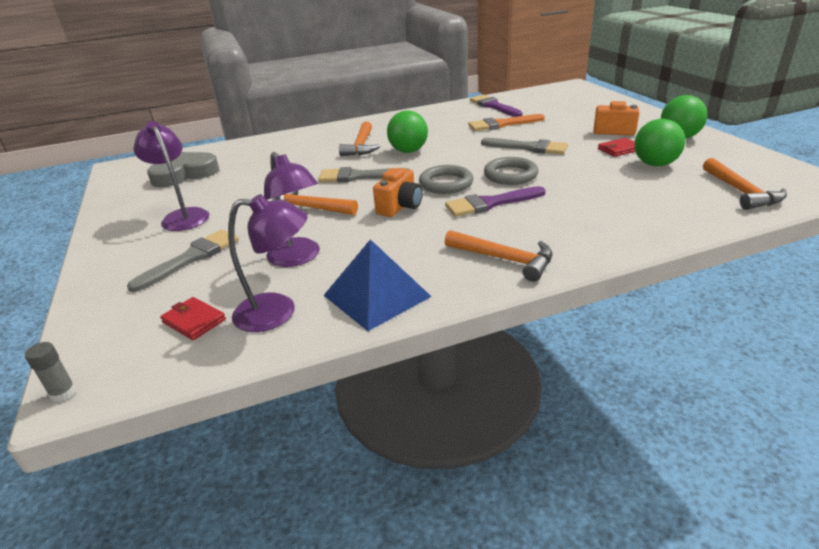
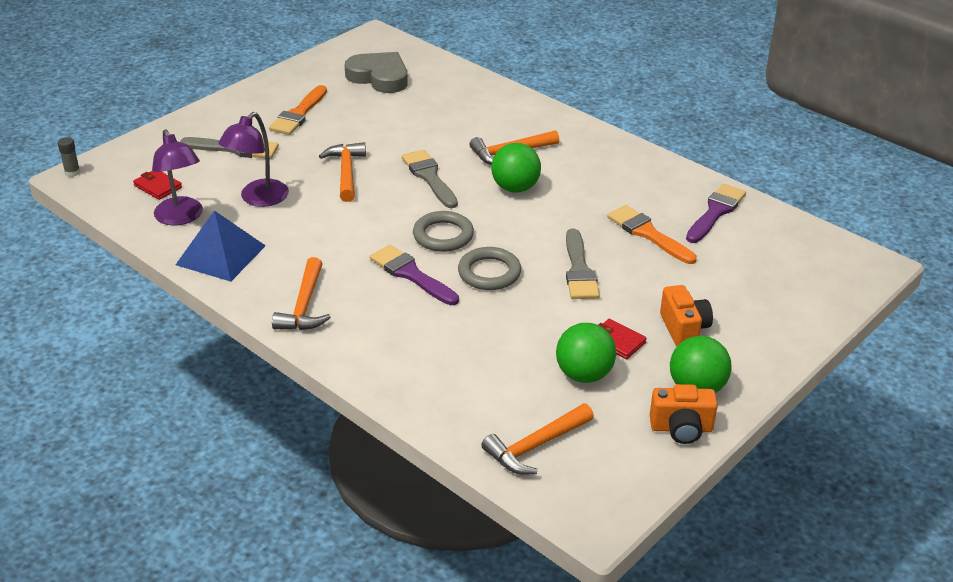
camera: 60 degrees right, 5 degrees up
purple lamp [134,121,209,231] -> orange brush [269,85,327,135]
red wallet [160,297,226,340] -> red wallet turned 60 degrees counterclockwise [133,171,182,200]
orange camera [373,168,423,217] -> orange camera moved to [650,384,718,444]

